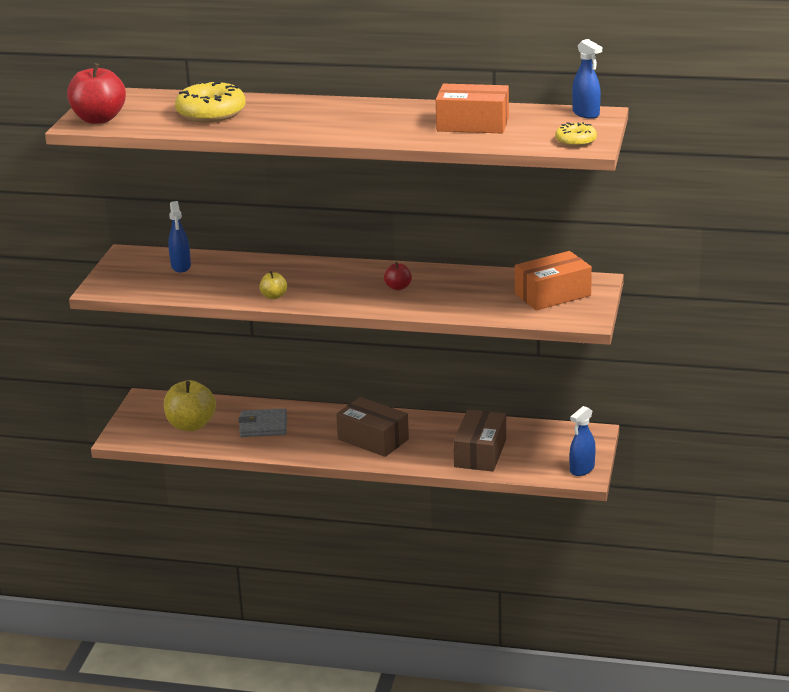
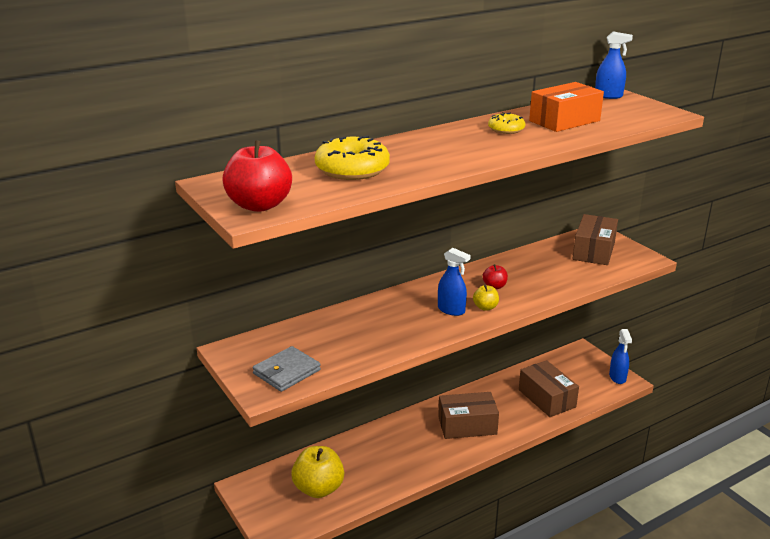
camera: 45 degrees left, 0 degrees up
blue spray bottle [168,201,191,273] -> blue spray bottle moved to [438,248,471,316]
grey wallet [238,408,287,437] -> grey wallet moved to [252,346,321,392]
yellow apple [259,271,287,299] -> yellow apple moved to [473,285,499,311]
orange box [515,251,592,310] -> brown box [572,214,618,265]
yellow donut [555,122,597,147] -> yellow donut moved to [488,112,526,134]

